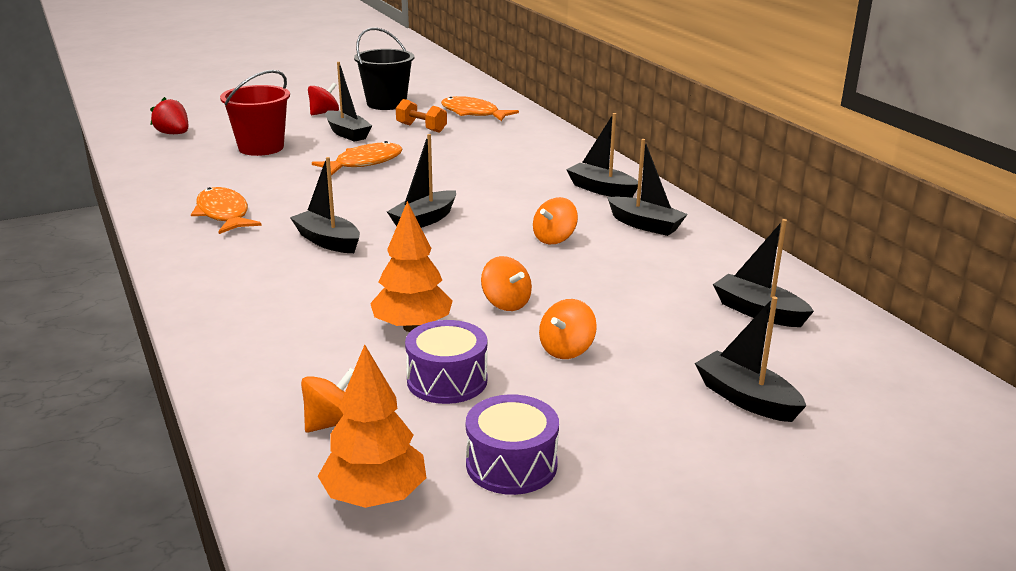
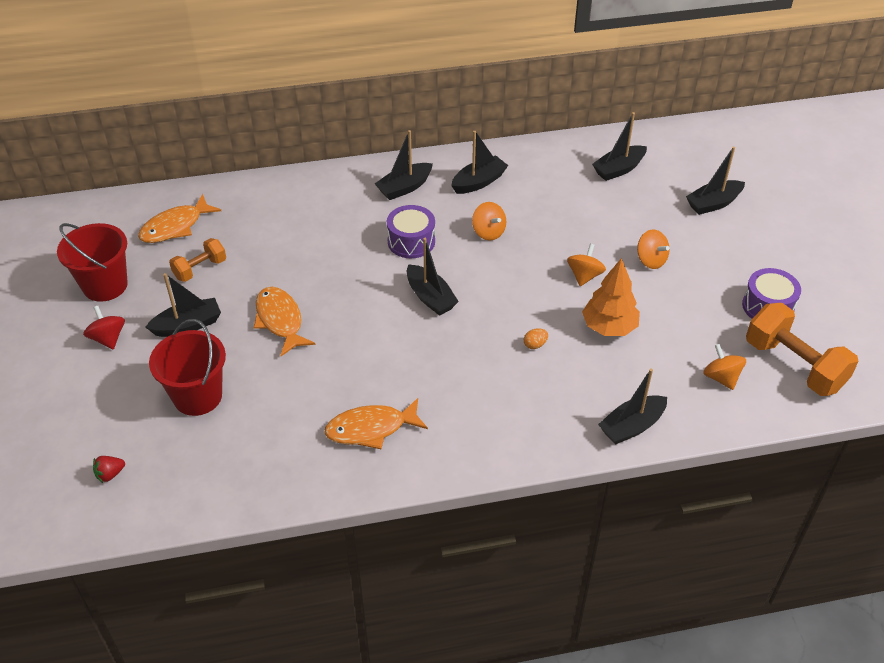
camera: 75 degrees left, 20 degrees up
red strawberry [150,97,188,134] -> red strawberry [93,456,125,483], size x0.62
black boat [290,157,360,253] -> black boat moved to [598,368,667,445]
orange tree [318,344,426,508] -> orange dumbbell [746,303,859,396]
black bucket [354,27,414,110] -> red bucket [57,223,128,302]
purple drum [405,320,487,404] -> purple drum moved to [387,205,435,258]
orange spinning top [481,256,532,311] -> orange spinning top turned 45 degrees counterclockwise [567,244,606,286]
none -> orange egg [524,328,548,349]

